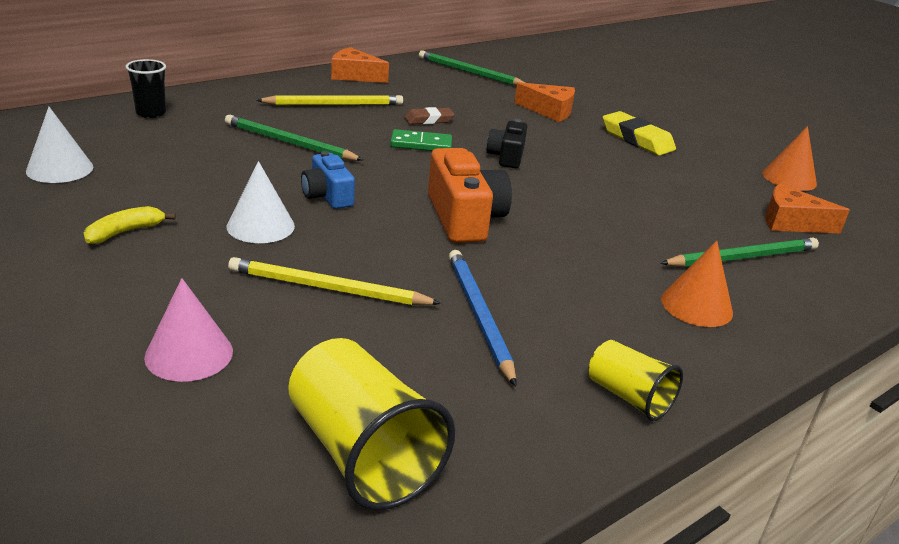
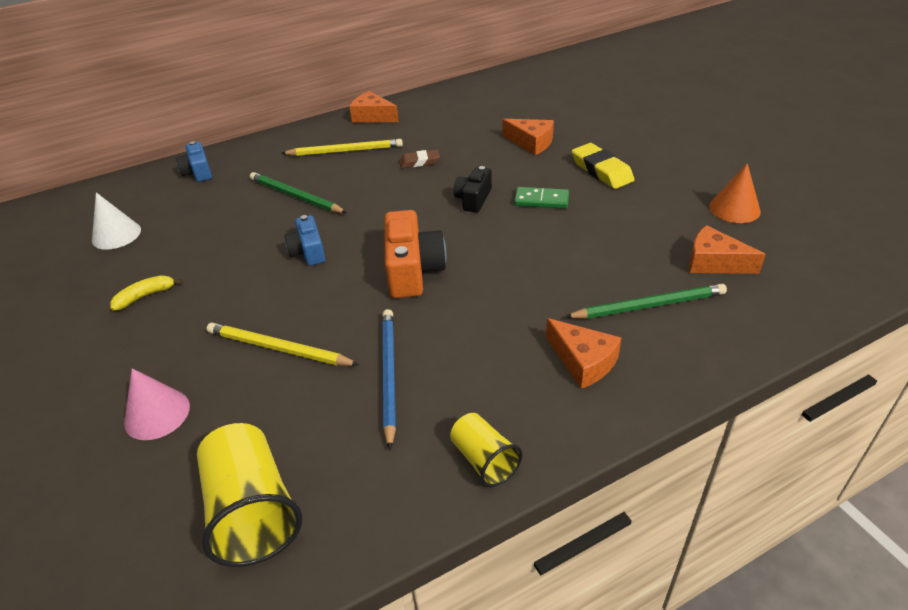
camera: 15 degrees right, 10 degrees up
black cup [126,59,166,118] -> blue camera [176,141,212,182]
white cone [227,161,295,243] -> none
green domino [390,129,452,151] -> green domino moved to [514,187,569,209]
green pencil [419,50,526,86] -> none
orange cone [661,241,733,327] -> orange cheese [546,318,621,389]

